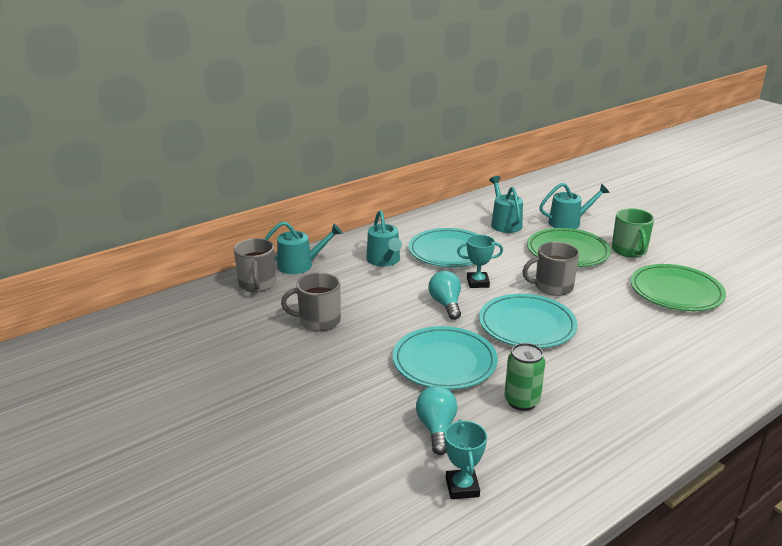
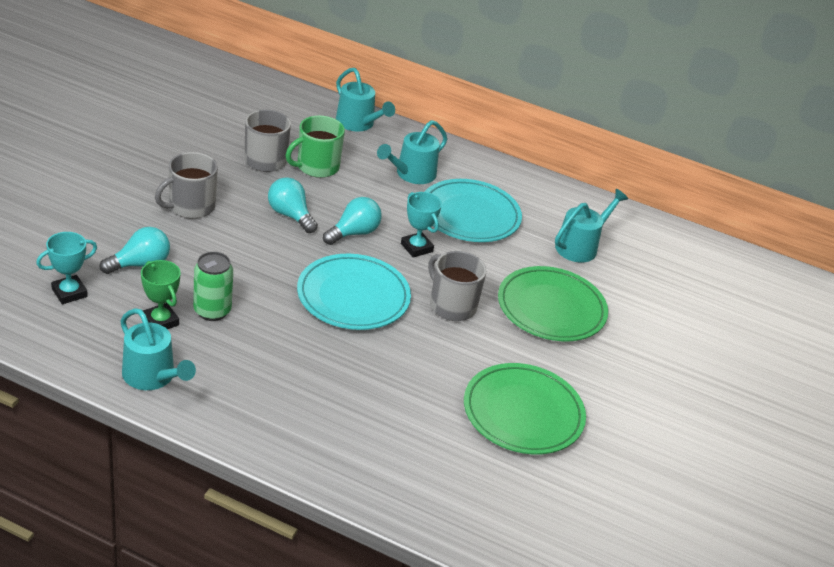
camera: 55 degrees right, 10 degrees up
grey mug [234,238,276,292] -> grey mug moved to [155,152,218,219]
turquoise plate [393,326,498,390] -> none
turquoise watering can [539,183,610,229] -> turquoise watering can moved to [121,308,196,390]
green mug [612,208,654,258] -> green mug moved to [285,116,345,178]
none -> green trophy [141,260,181,329]
none -> turquoise light bulb [268,177,318,233]

